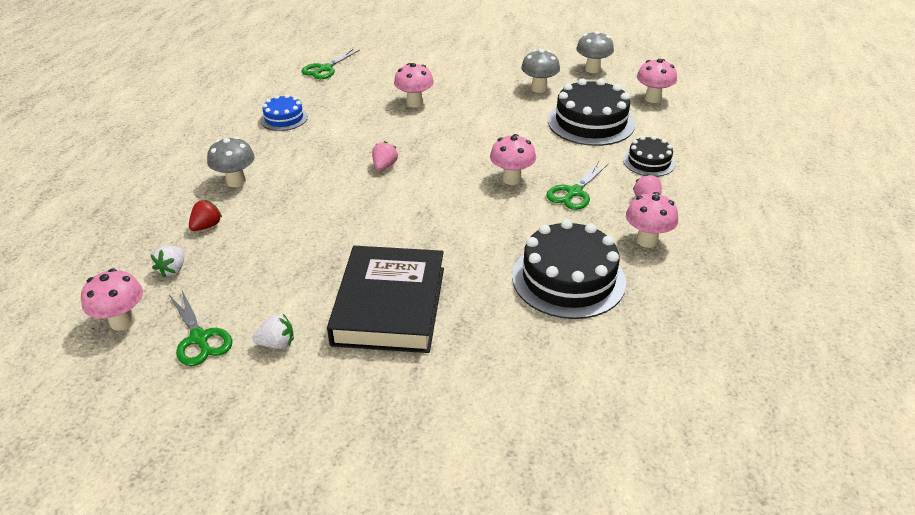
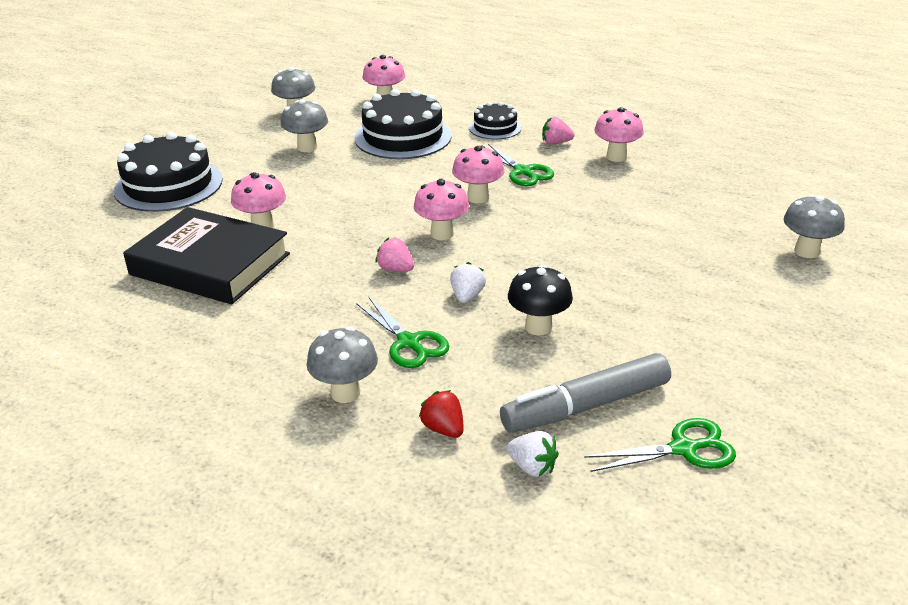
camera: 70 degrees left, 5 degrees down
pink mushroom [81,269,143,331] -> pink mushroom moved to [414,179,469,240]
white strawberry [252,314,294,349] -> white strawberry moved to [450,262,486,303]
blue cake [260,94,308,131] -> none
green scissors [302,49,360,79] -> green scissors moved to [356,296,449,368]
black book [327,246,444,353] -> black book moved to [123,207,290,304]
black cake [512,219,626,319] -> black cake moved to [114,132,223,212]
none -> grey marker [500,353,671,433]
none -> black mushroom [508,265,573,336]
none -> grey mushroom [784,194,845,258]

